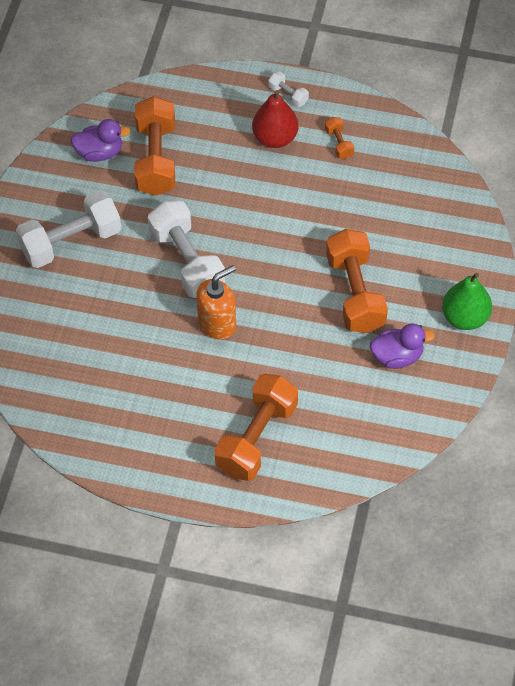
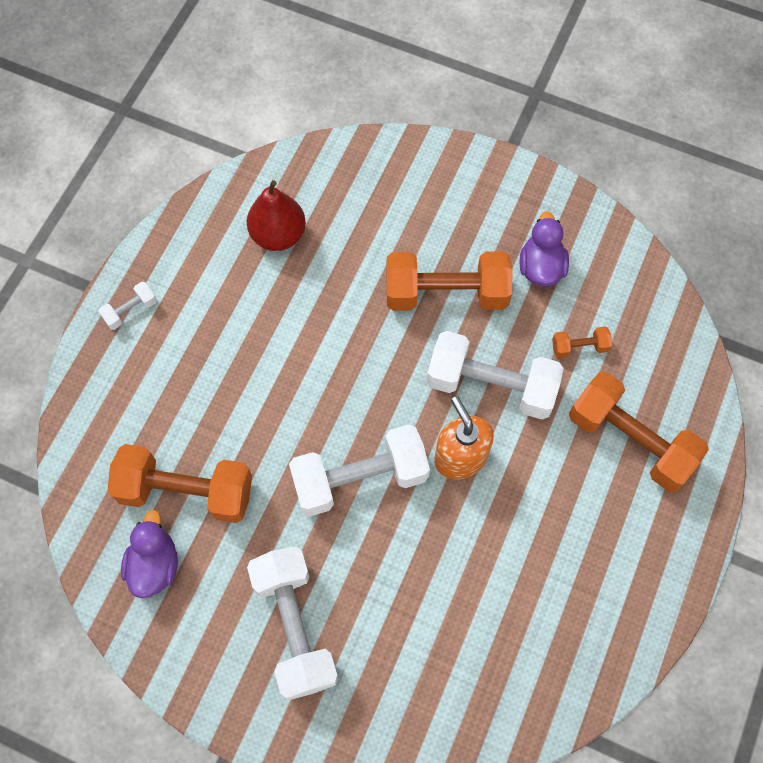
camera: 80 degrees left, 10 degrees up
red pear [252,90,298,148] -> red pear moved to [247,180,306,251]
orange dumbbell [325,117,354,159] -> orange dumbbell moved to [552,326,612,358]
green pear [442,273,492,330] -> none
none -> white dumbbell [427,331,564,420]

